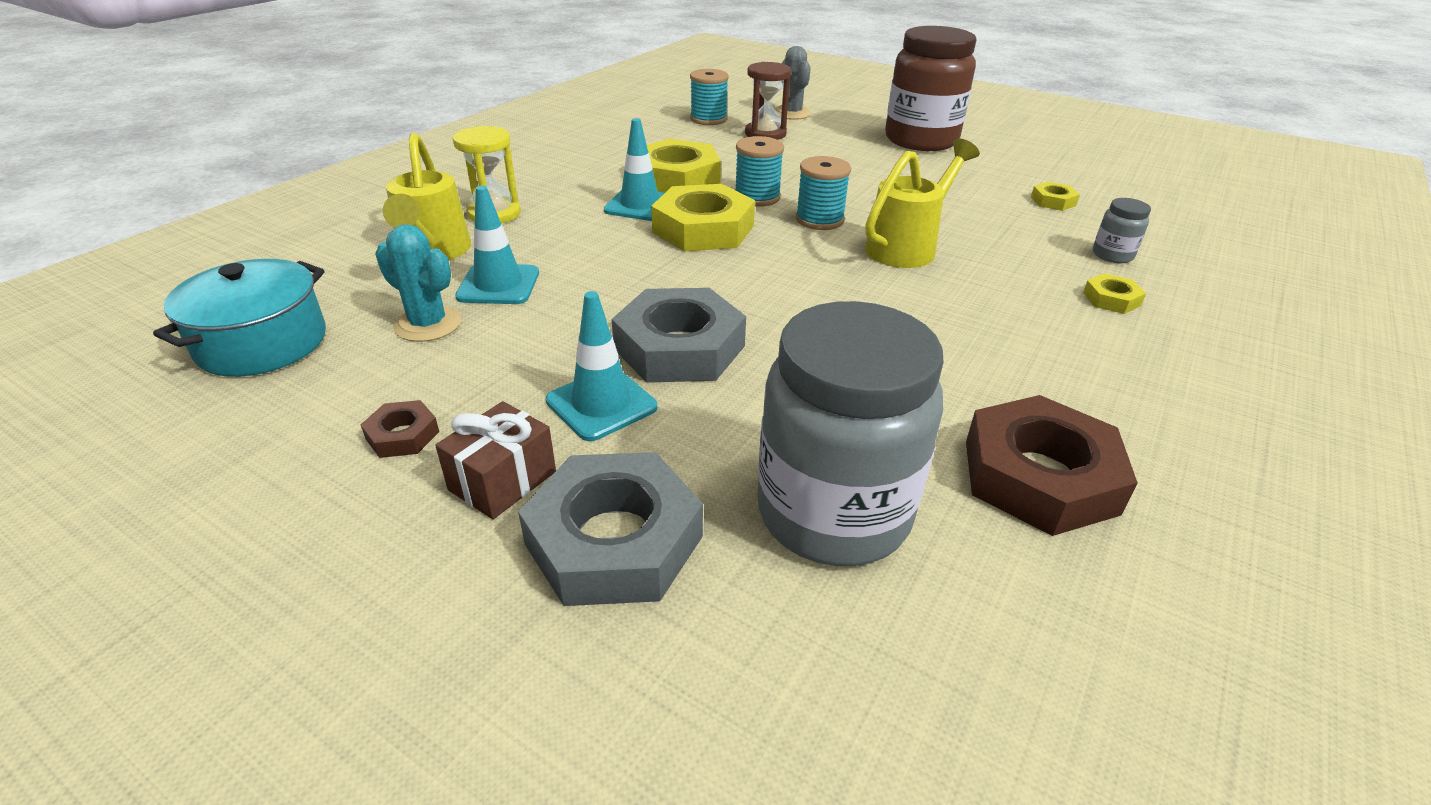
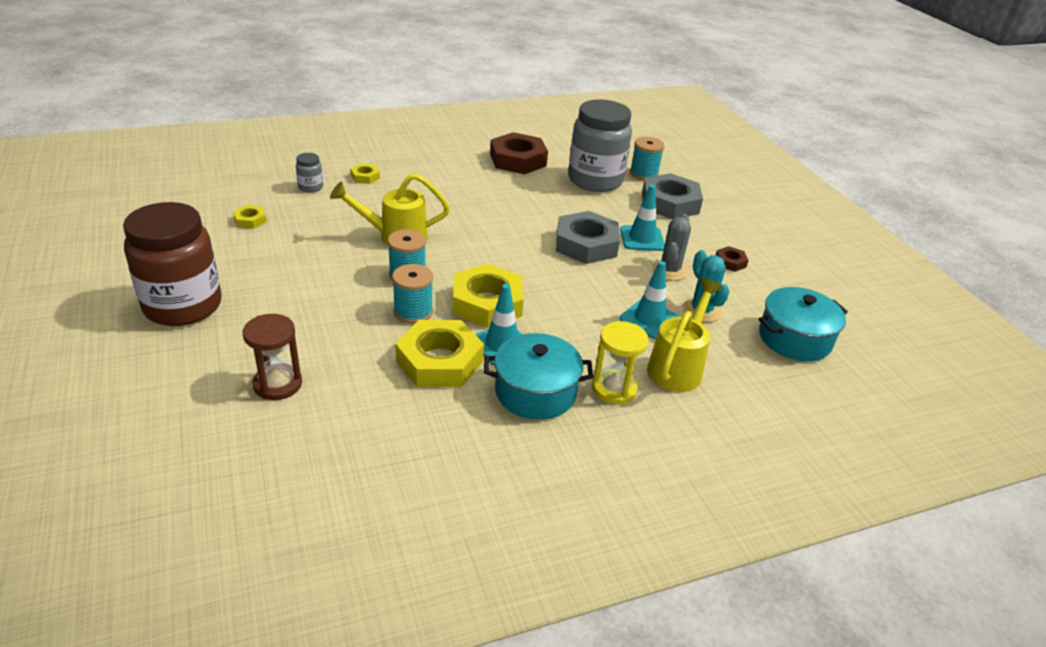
camera: 145 degrees left, 0 degrees up
brown gift [435,401,556,519] -> none
turquoise spool [690,69,729,125] -> turquoise spool moved to [630,137,665,180]
grey cactus [775,46,811,120] -> grey cactus moved to [652,214,691,281]
none -> turquoise pot [484,333,593,420]

